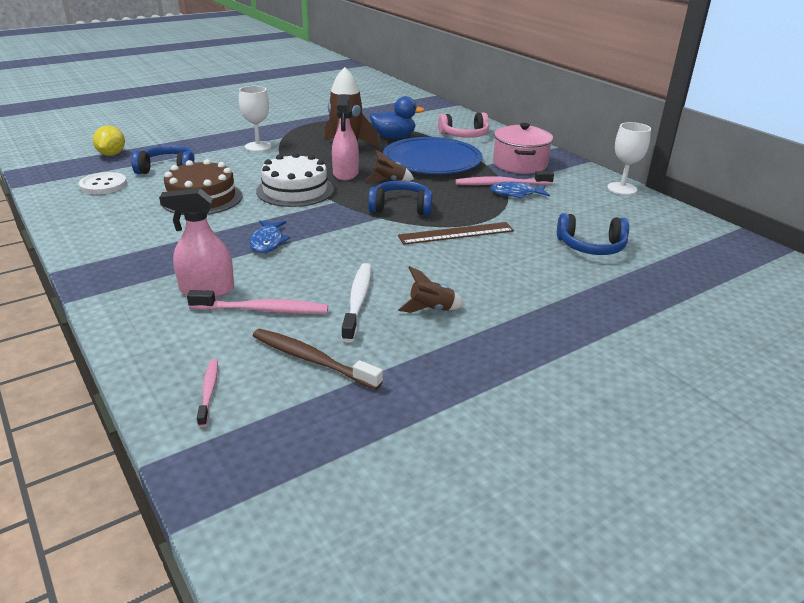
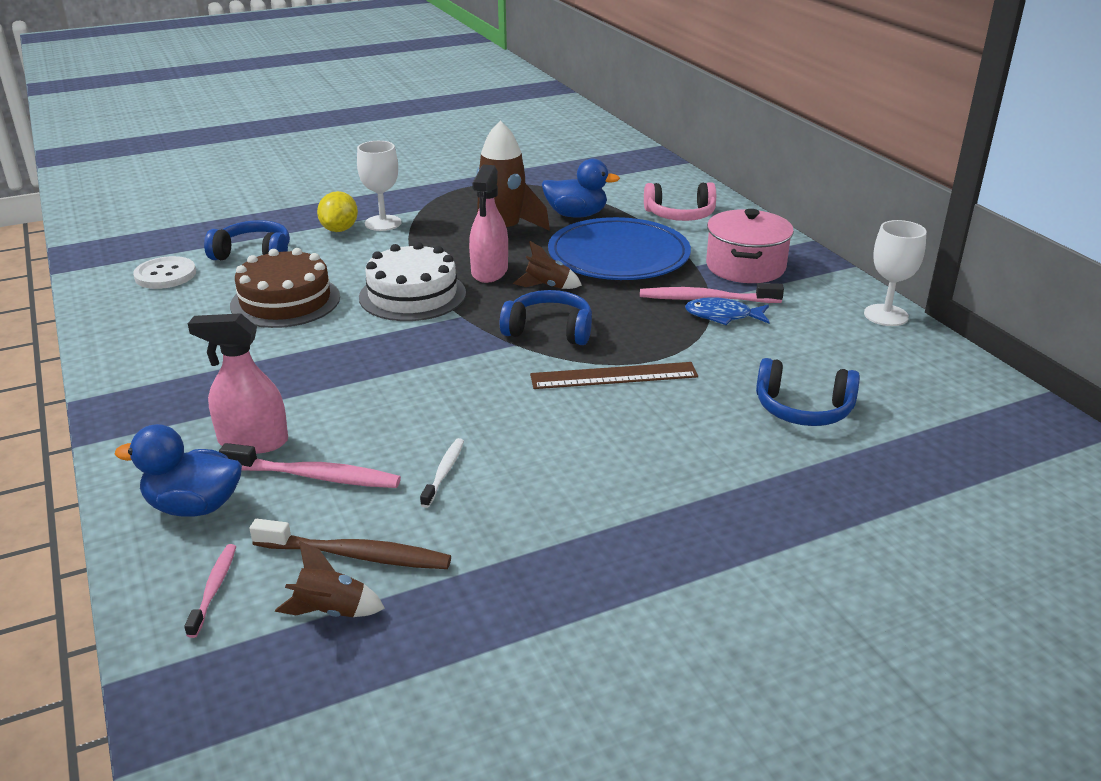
camera: 10 degrees right, 0 degrees up
yellow lemon [93,126,125,156] -> yellow lemon moved to [317,191,358,232]
blue fish [249,221,290,253] -> none
brown toothbrush [253,329,383,390] -> brown toothbrush turned 150 degrees clockwise [250,519,451,569]
white toothbrush [341,263,371,343] -> white toothbrush [420,438,464,508], size x0.59
brown rocket [398,266,465,313] -> brown rocket moved to [275,541,385,617]
none -> blue duck [115,424,242,517]

